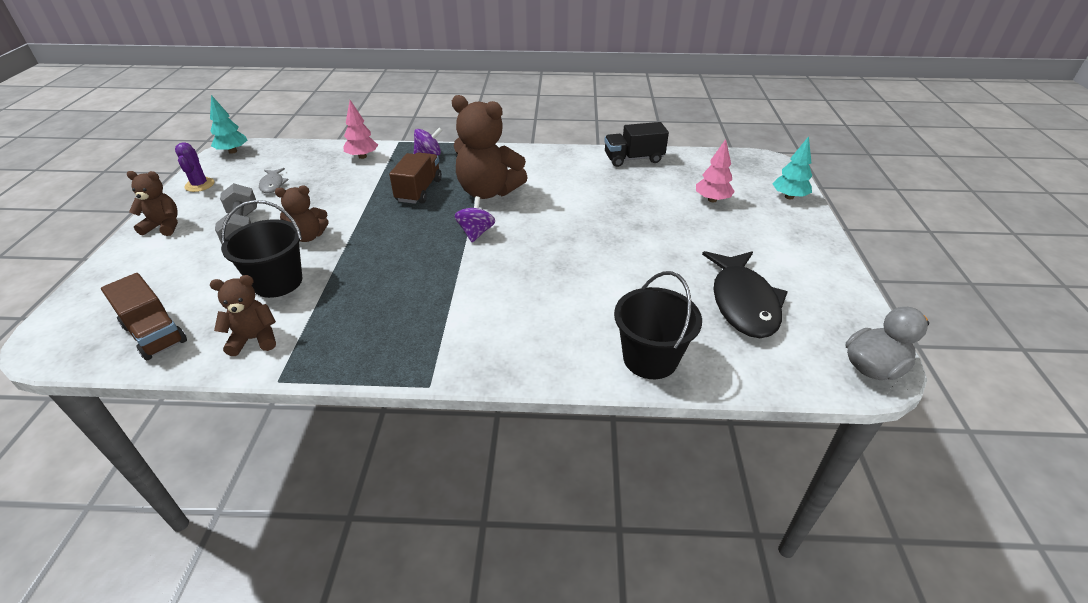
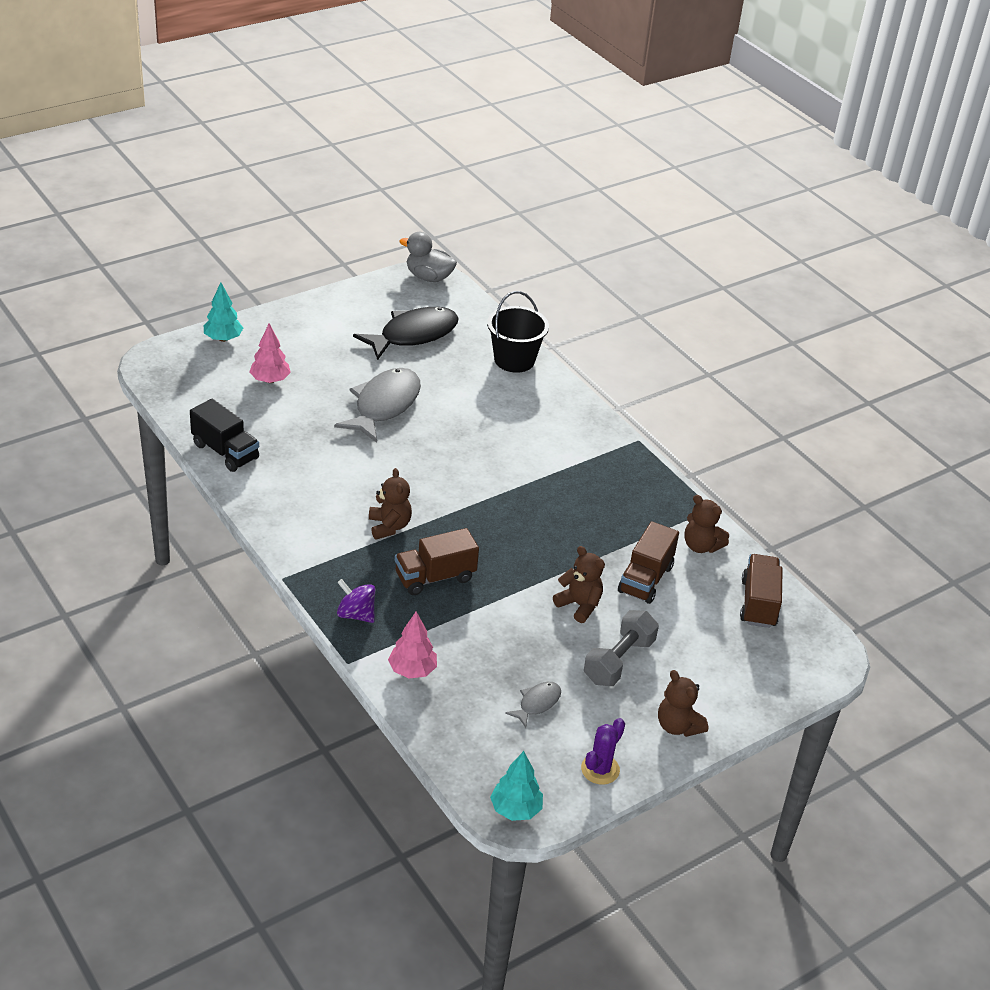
camera: 130 degrees left, 0 degrees up
black bucket [221,200,302,298] -> brown truck [618,521,679,604]
brown teddy bear [452,95,528,199] -> brown teddy bear [369,468,412,540], size x0.55
purple spinning top [455,196,495,242] -> none
none -> grey fish [334,368,421,443]

